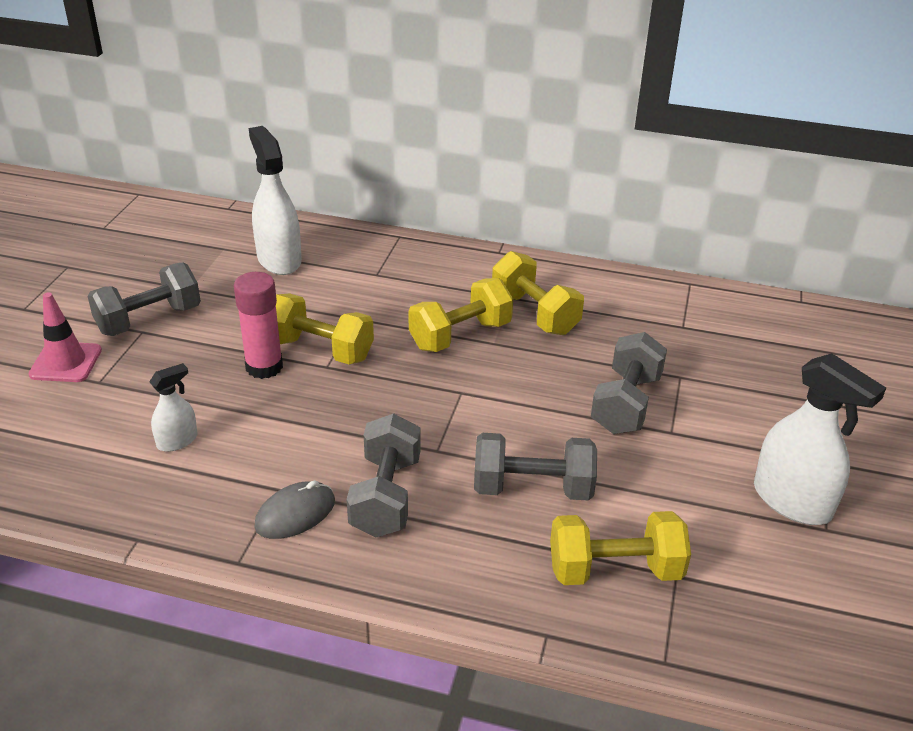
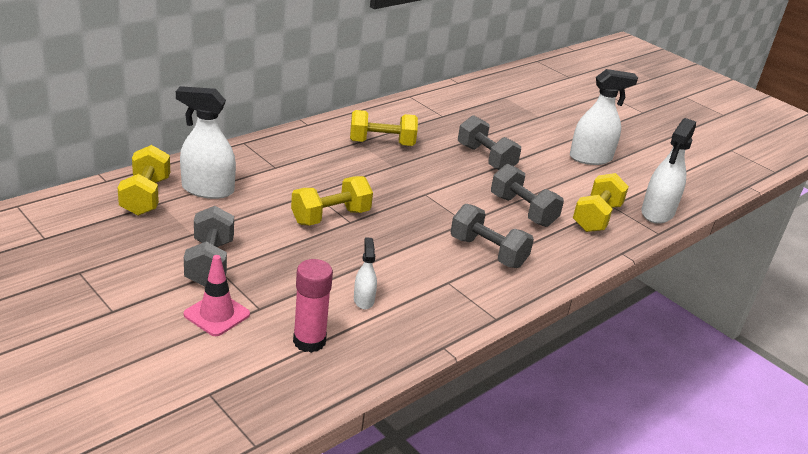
camera: 60 degrees left, 5 degrees down
pink glue stick [234,272,283,379] -> pink glue stick moved to [293,259,333,353]
grey mouse [254,480,335,539] -> none
yellow dumbbell [409,278,513,352] -> yellow dumbbell moved to [117,145,170,216]
grey dumbbell [474,433,597,501] -> grey dumbbell turned 75 degrees counterclockwise [491,164,564,227]
none -> white spray bottle [641,118,696,224]

